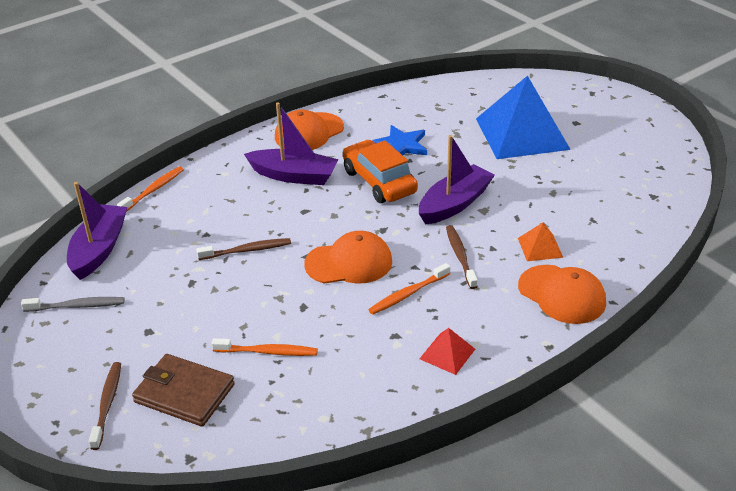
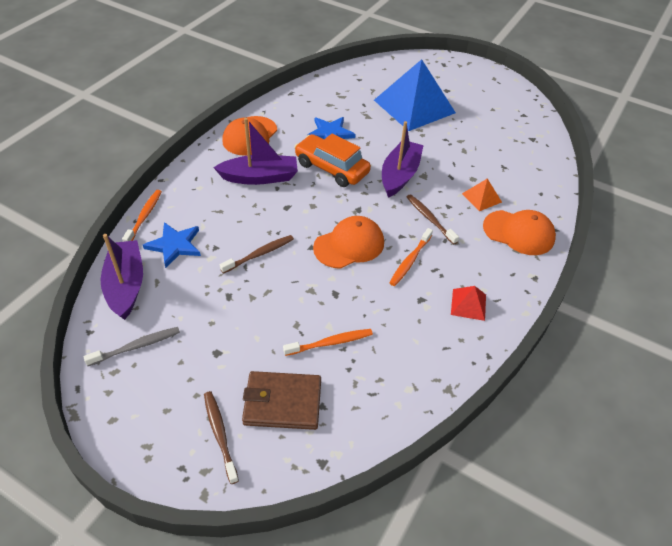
camera: 25 degrees left, 10 degrees up
none -> blue star [143,222,201,268]

